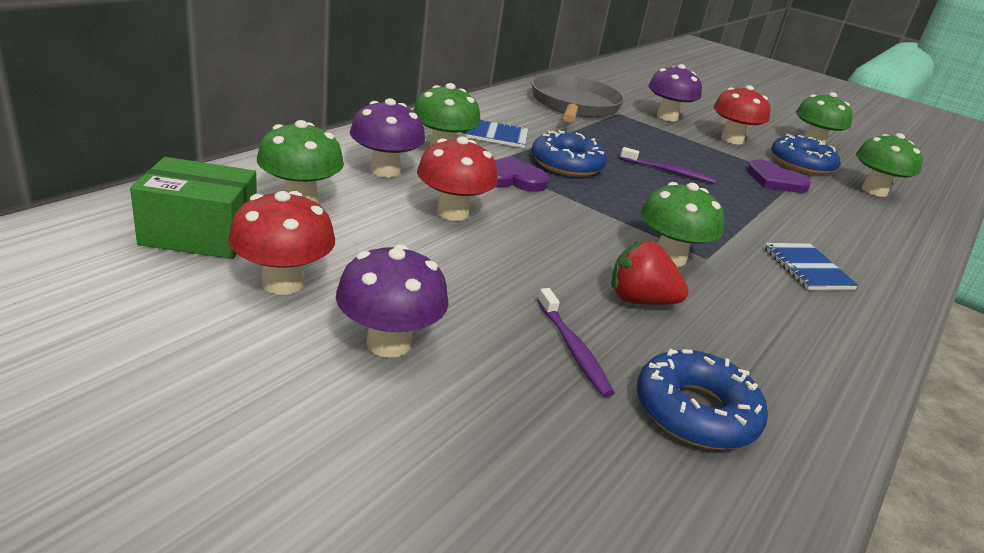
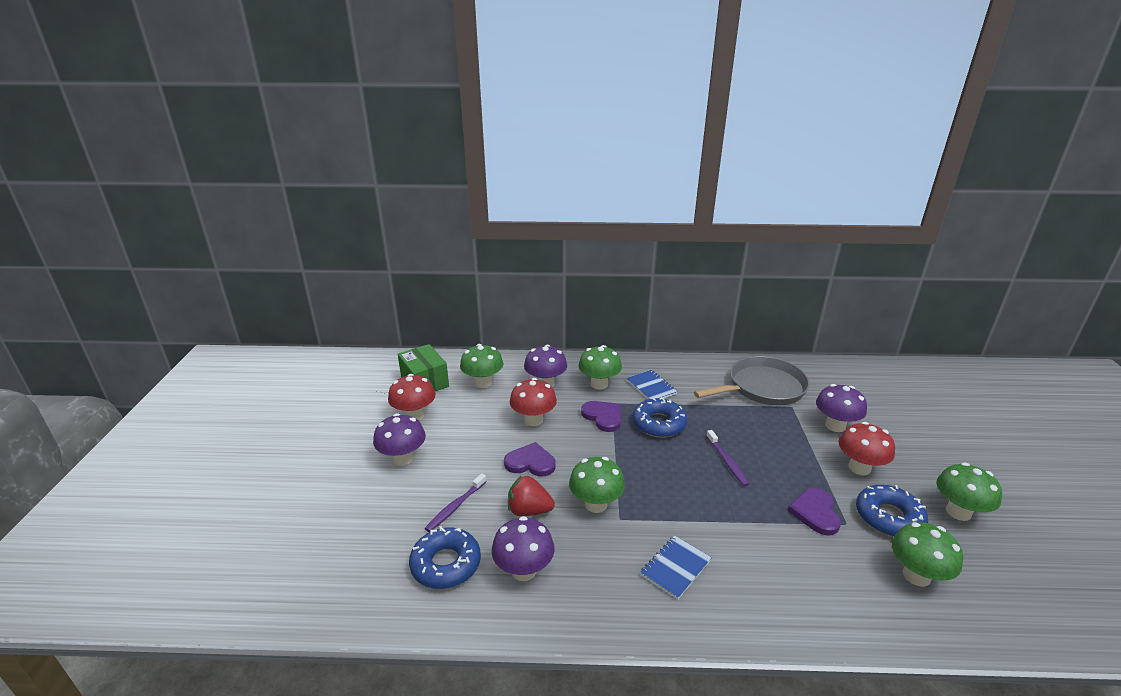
camera: 60 degrees right, 0 degrees up
red strawberry [611,240,689,305] -> red strawberry turned 60 degrees counterclockwise [508,475,555,516]
none -> purple mushroom [492,516,555,581]
none -> purple heart [504,442,556,476]

